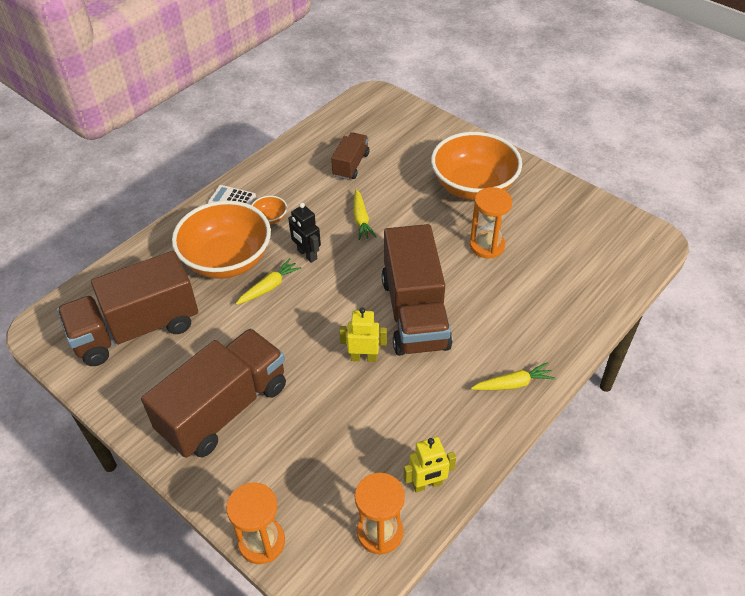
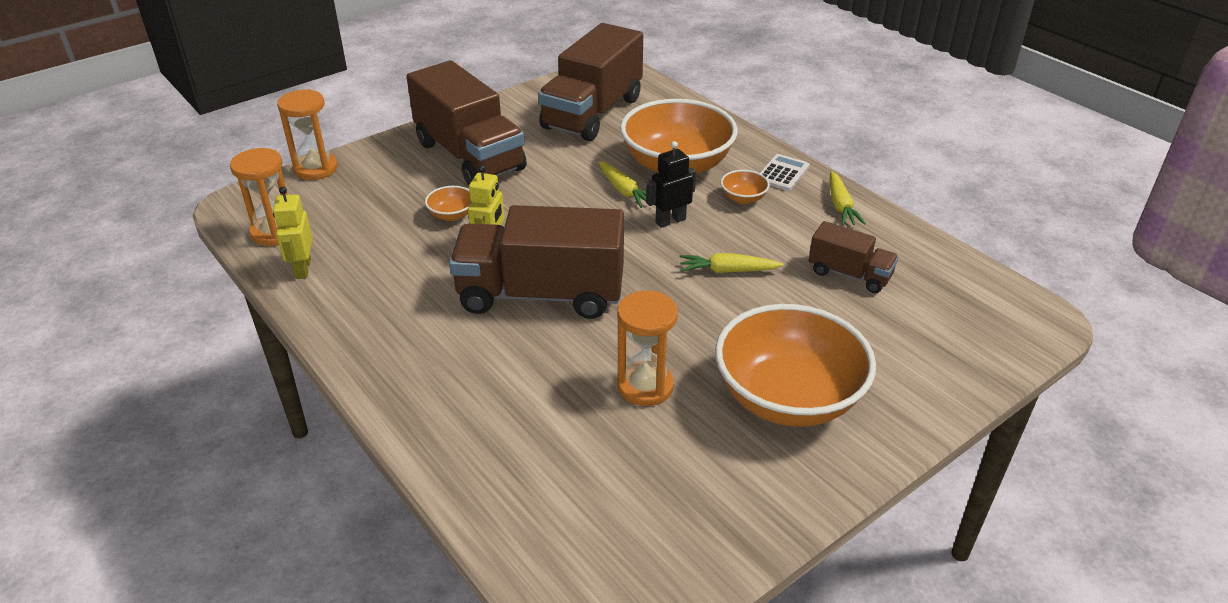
camera: 100 degrees right, 10 degrees down
brown truck [57,251,198,366] -> brown truck turned 135 degrees counterclockwise [538,23,643,141]
yellow carrot [471,362,556,390] -> yellow carrot moved to [830,171,866,226]
none -> orange bowl [425,186,471,221]

